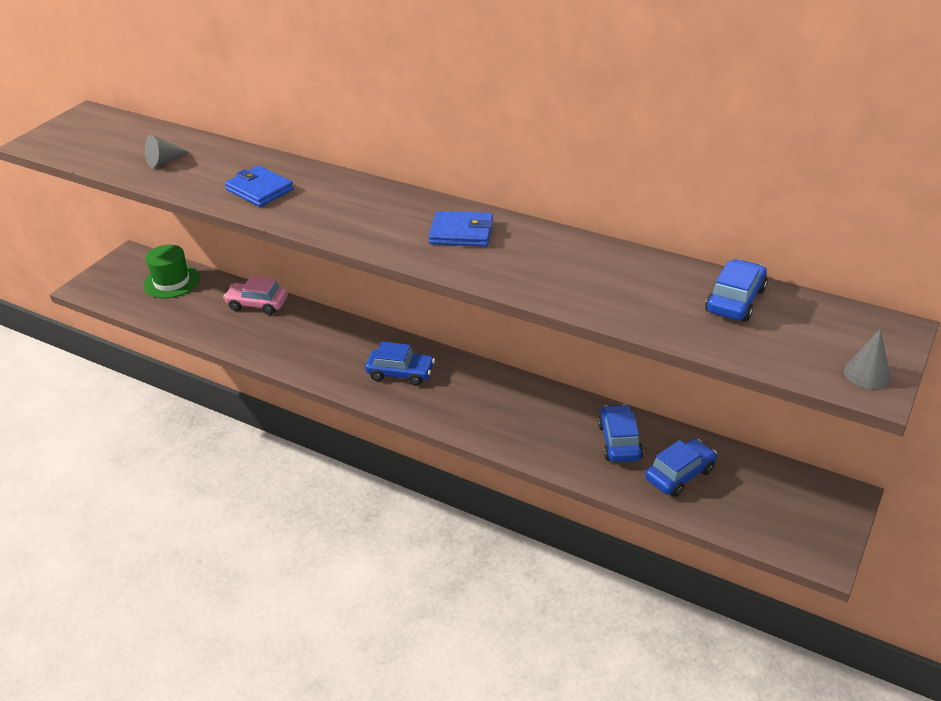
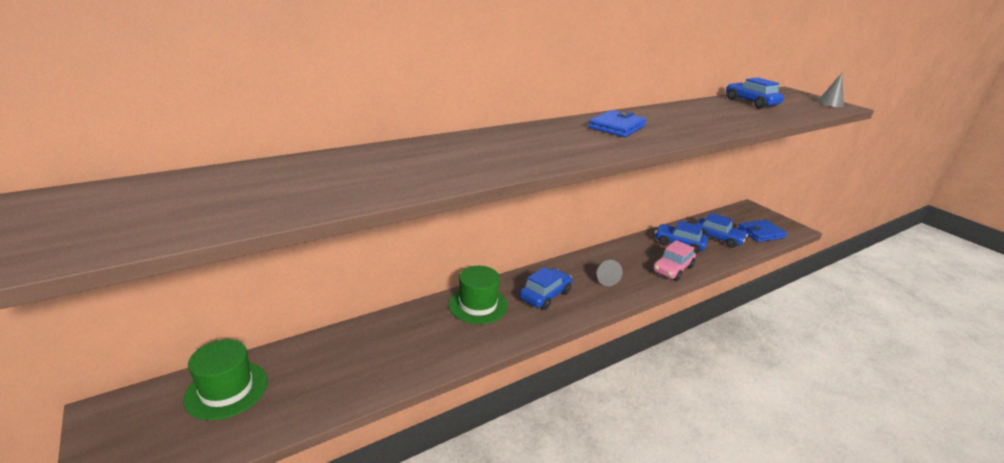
camera: 65 degrees left, 10 degrees down
grey cone [145,135,190,168] -> grey cone moved to [597,260,622,286]
pink car [223,276,288,315] -> pink car moved to [652,240,696,281]
blue wallet [225,165,294,207] -> blue wallet moved to [738,220,787,242]
blue car [645,439,717,497] -> blue car turned 135 degrees clockwise [696,213,748,248]
none -> green hat [449,266,508,324]

